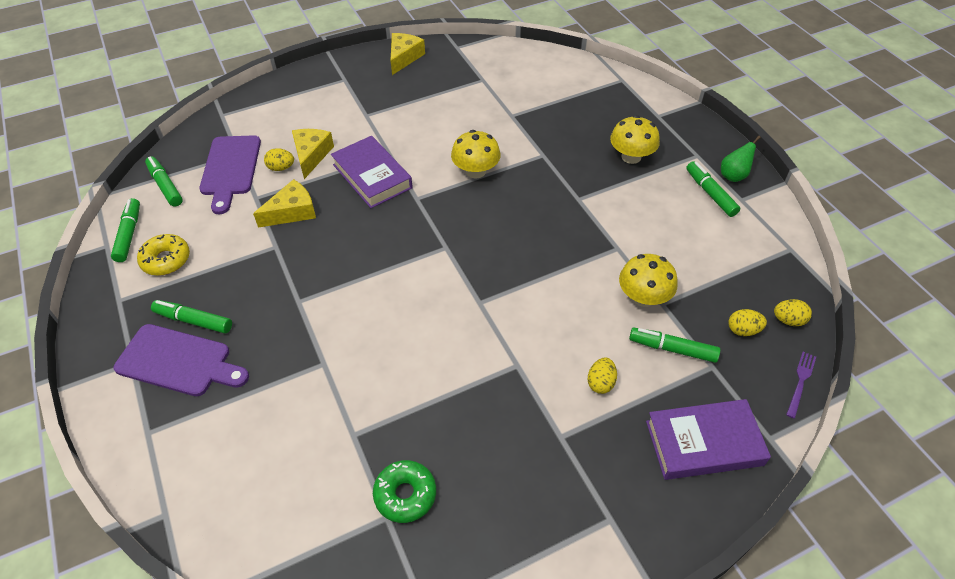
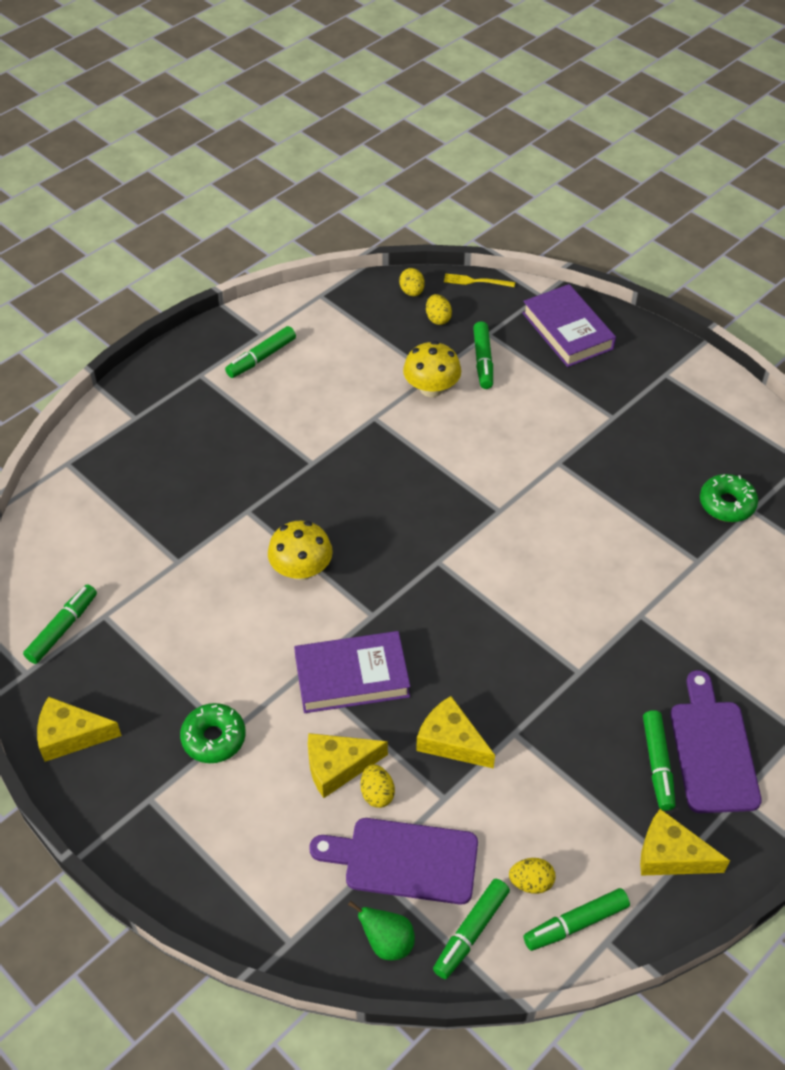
camera: 110 degrees left, 0 degrees up
yellow donut [137,234,190,276] -> none
purple cutting board [199,135,261,214] -> purple cutting board turned 150 degrees counterclockwise [309,818,478,904]
purple book [331,136,413,208] -> purple book turned 45 degrees clockwise [294,631,410,713]
yellow egg [588,358,617,394] -> yellow egg moved to [509,858,555,894]
yellow mushroom [610,115,660,164] -> none
green pear [721,136,761,182] -> green pear moved to [348,901,415,961]
purple fork [786,352,816,419] -> yellow fork [444,273,515,287]
none -> green marker [23,584,97,664]
none -> green donut [180,703,246,763]
none -> yellow cheese [640,809,730,876]

